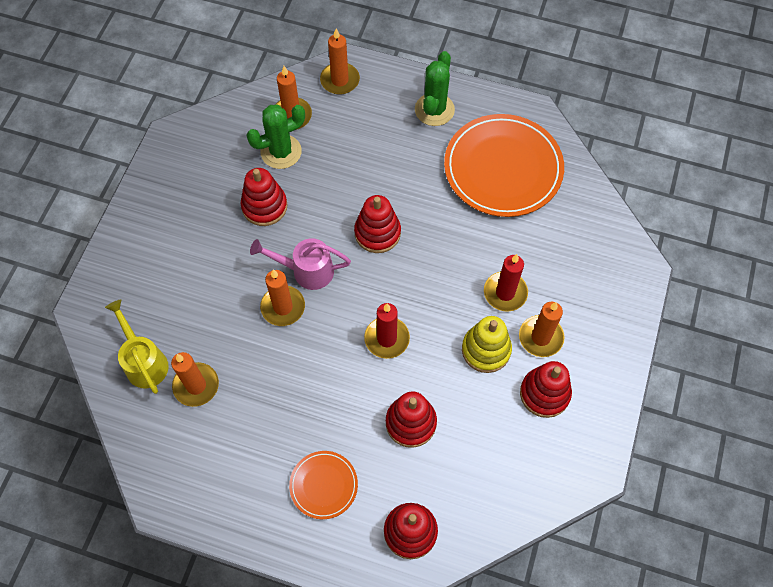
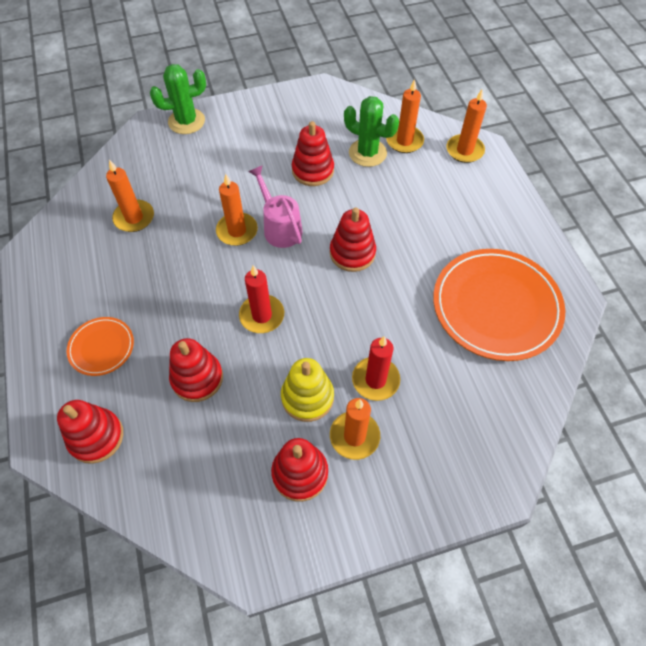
camera: 55 degrees right, 5 degrees down
yellow watering can [105,300,169,394] -> none
green cactus [415,51,455,126] -> green cactus moved to [150,64,206,134]

